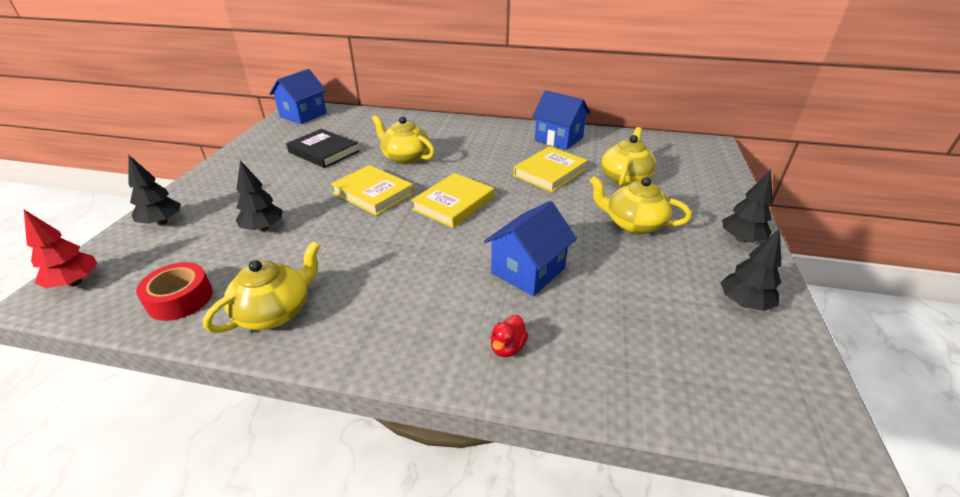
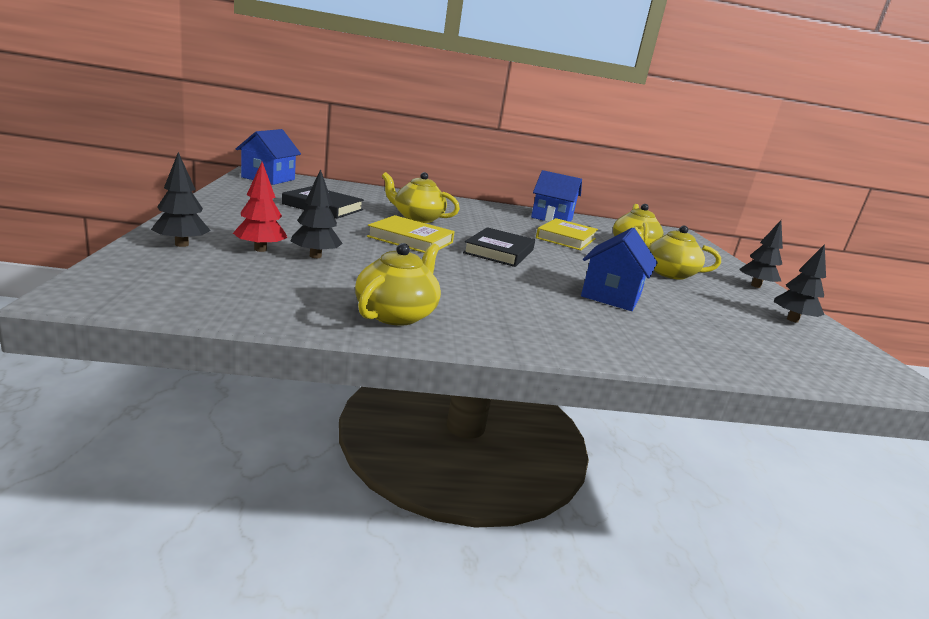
camera: 20 degrees left, 15 degrees down
red tree [24,210,98,288] -> red tree moved to [233,162,287,252]
red tape [136,262,213,321] -> none
yellow book [411,173,494,228] -> black book [463,227,535,267]
red duck [490,315,528,357] -> none

